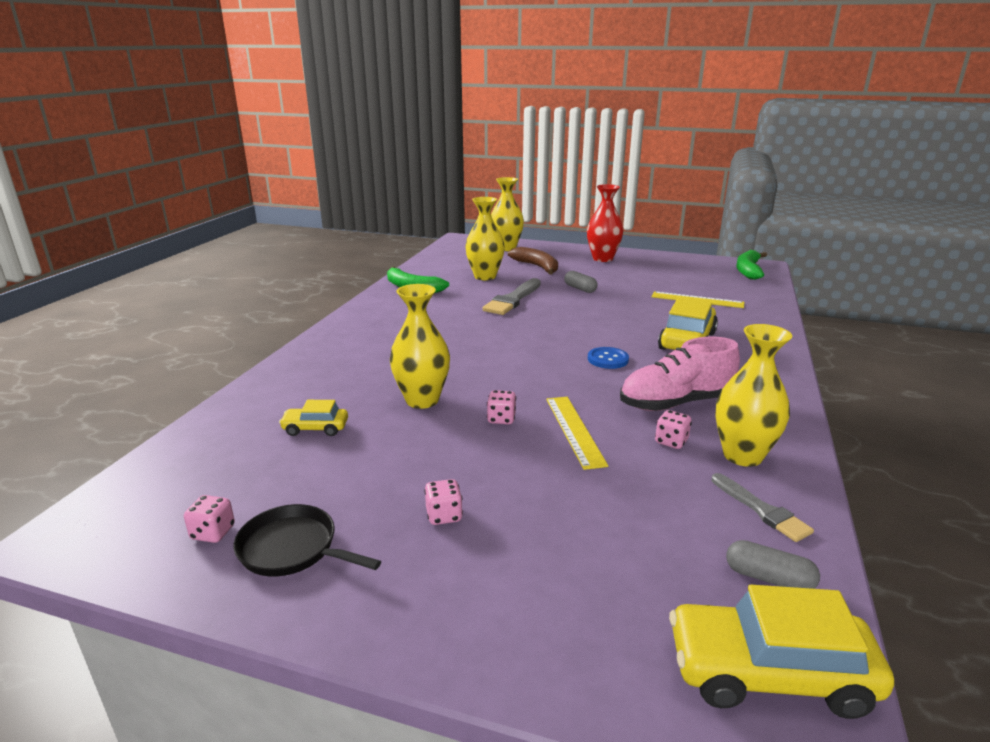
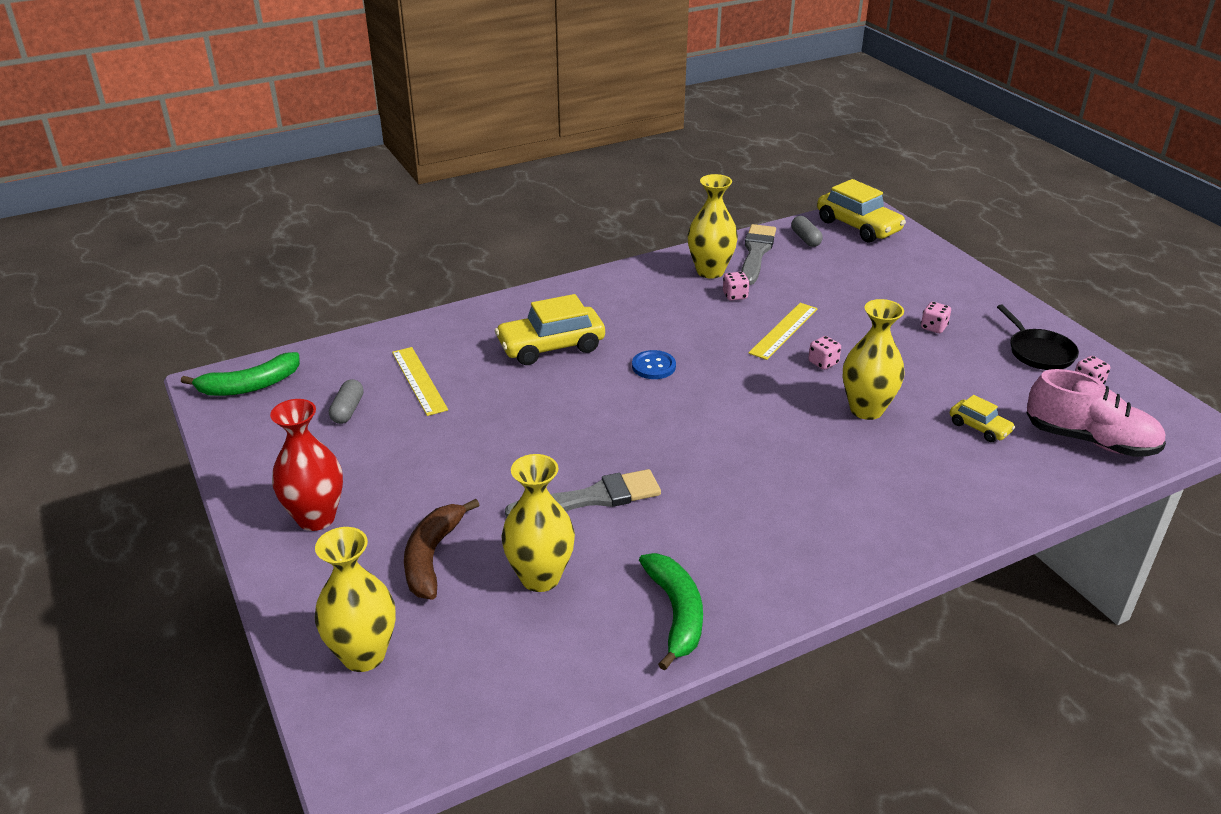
camera: 135 degrees left, 10 degrees up
grey capsule [564,271,598,293] -> grey capsule moved to [329,379,364,424]
pink shoe [620,337,740,411] -> pink shoe moved to [1027,369,1166,457]
grey brush [711,473,814,542] -> grey brush [741,224,776,285], size x1.59

